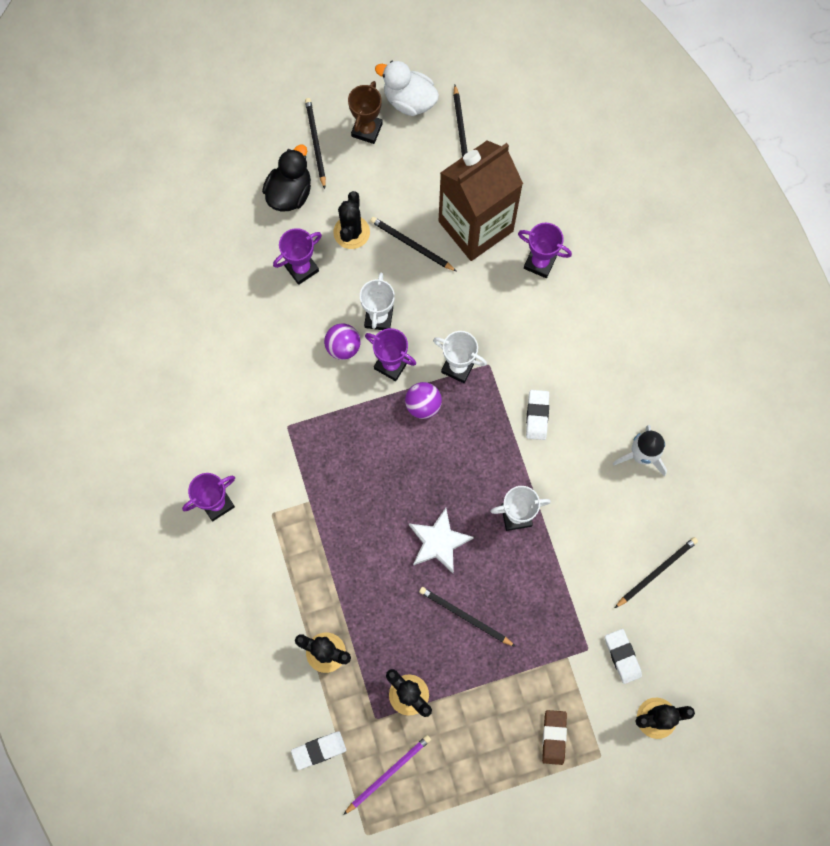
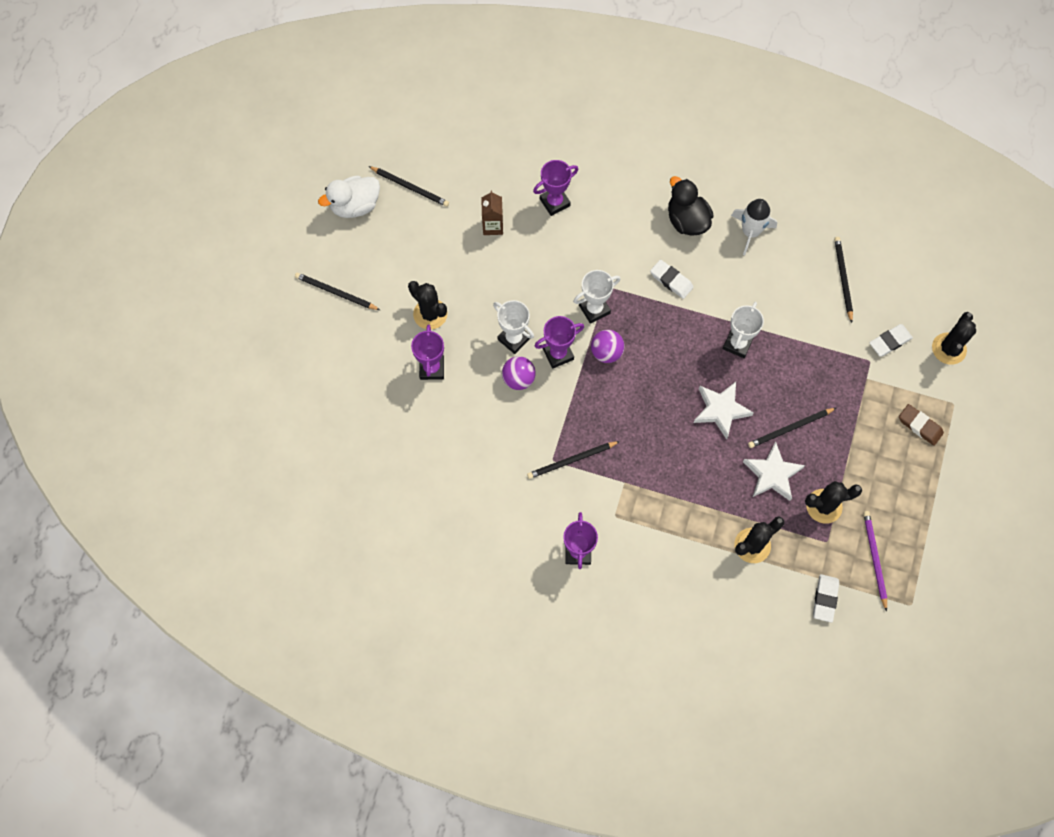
camera: 55 degrees left, 5 degrees down
black duck [262,144,311,211] -> black duck moved to [668,176,713,236]
brown trophy [348,81,383,144] -> none
black pencil [370,217,456,271] -> black pencil moved to [527,441,620,479]
brown carton [439,141,523,261] -> brown carton [481,191,503,235], size x0.40
white eraser [605,629,642,684] -> white eraser turned 45 degrees counterclockwise [869,324,913,357]
none -> white star [743,442,805,501]

